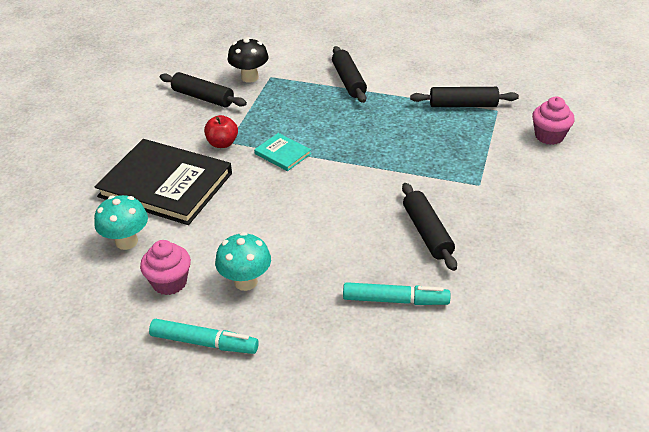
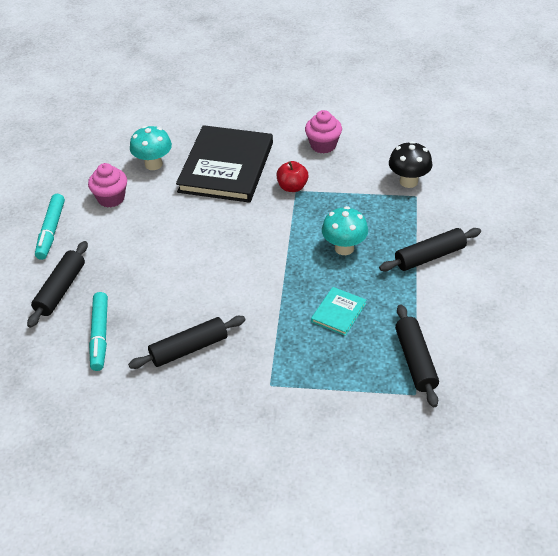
camera: 80 degrees right, 5 degrees up
black rolling pin [160,72,247,107] -> black rolling pin moved to [27,241,88,328]
turquoise mushroom [215,232,271,291] -> turquoise mushroom moved to [322,206,368,255]
turquoise book [254,133,311,171] -> turquoise book moved to [311,287,366,336]
pink cupcake [532,97,575,145] -> pink cupcake moved to [305,110,342,153]

